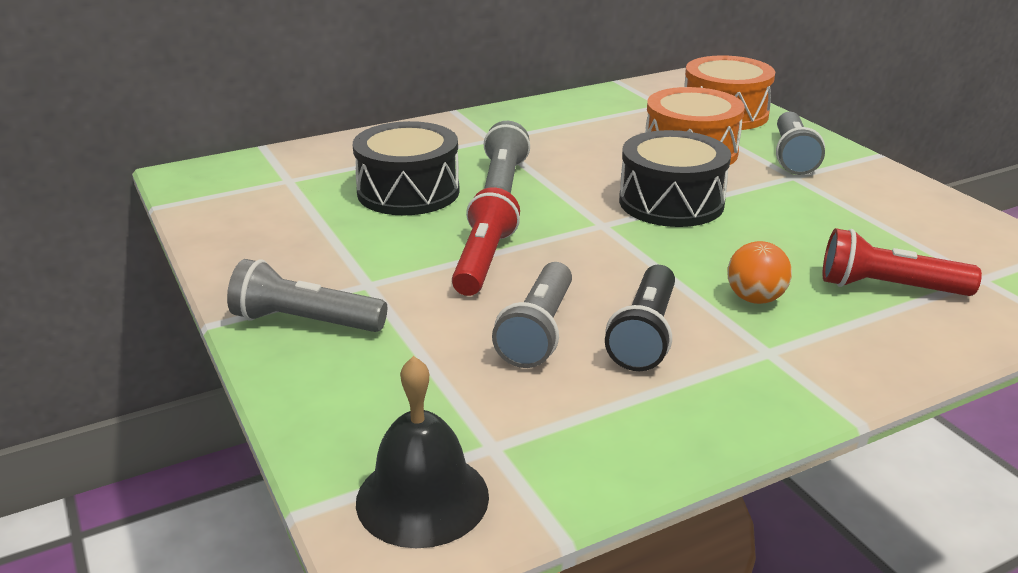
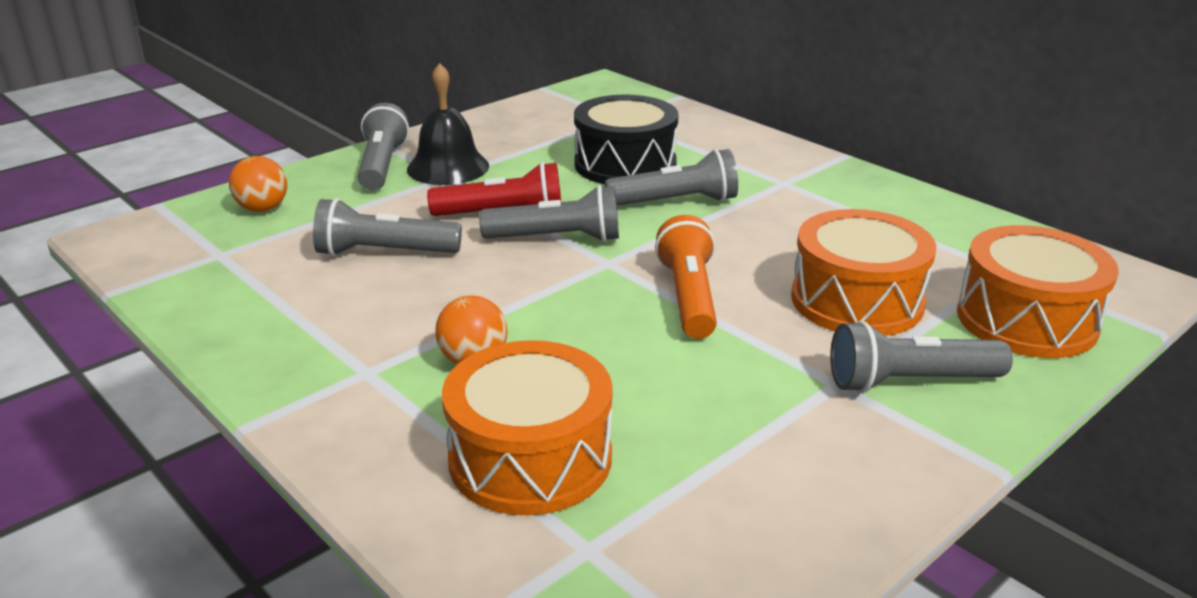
camera: 75 degrees right, 0 degrees up
black bell [356,356,489,548] -> black bell moved to [407,63,489,185]
black flashlight [605,265,675,371] -> none
black drum [619,130,731,227] -> orange flashlight [655,215,717,339]
red flashlight [822,228,982,296] -> orange drum [442,340,612,515]
none -> orange ball [229,156,287,212]
none -> grey flashlight [479,185,619,242]

